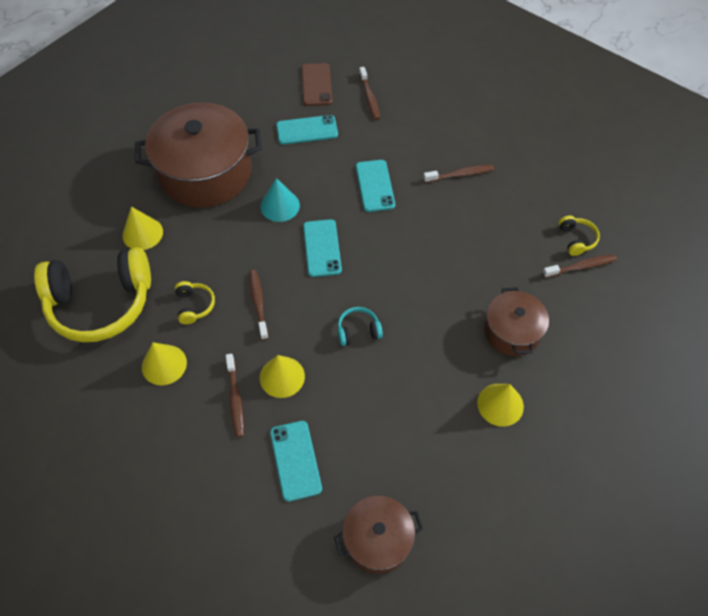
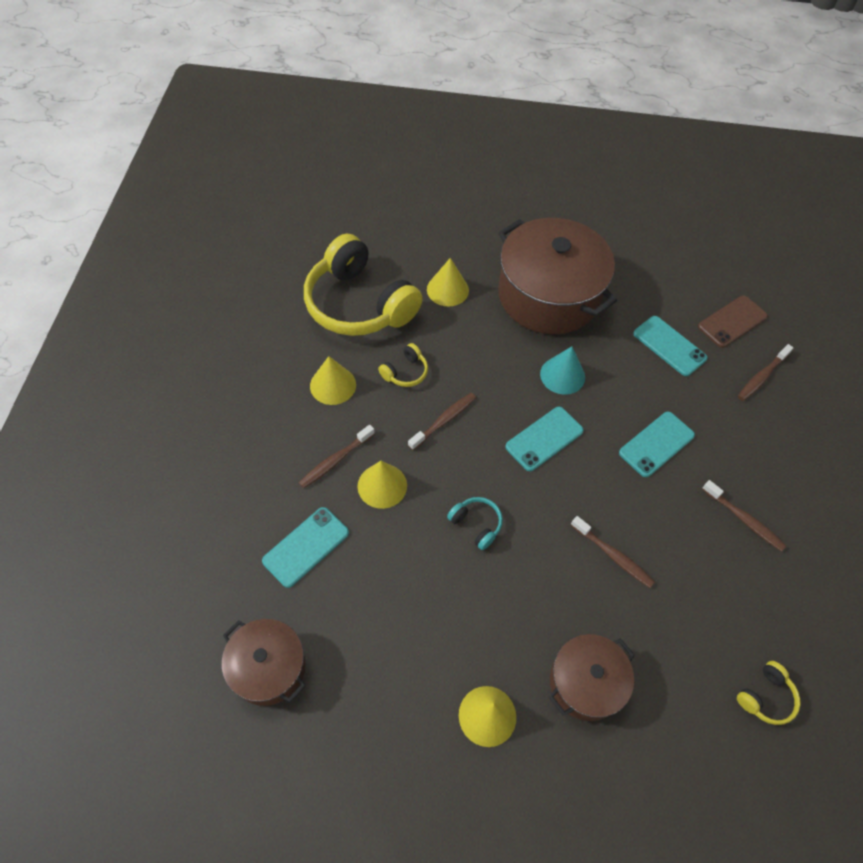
camera: 55 degrees right, 0 degrees up
brown toothbrush [542,254,617,278] -> brown toothbrush moved to [571,516,655,588]

